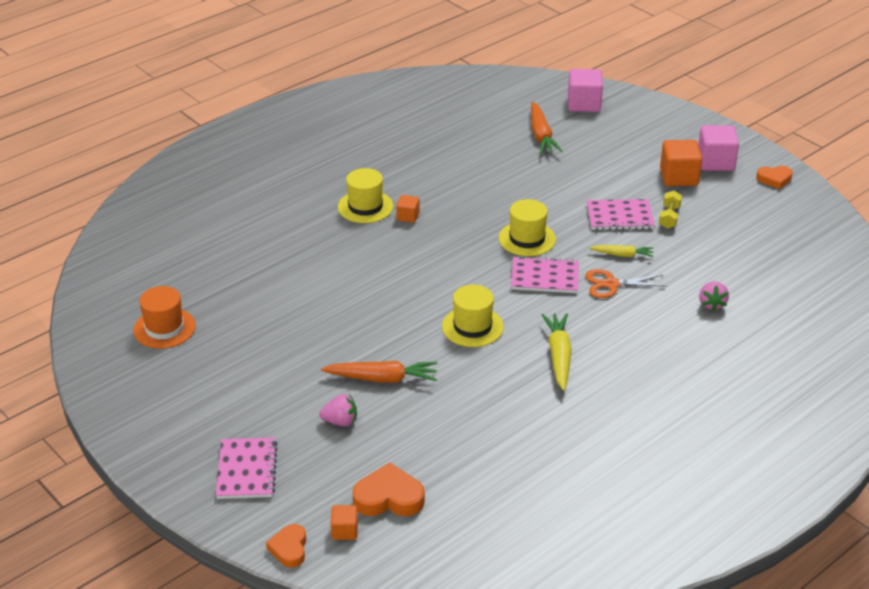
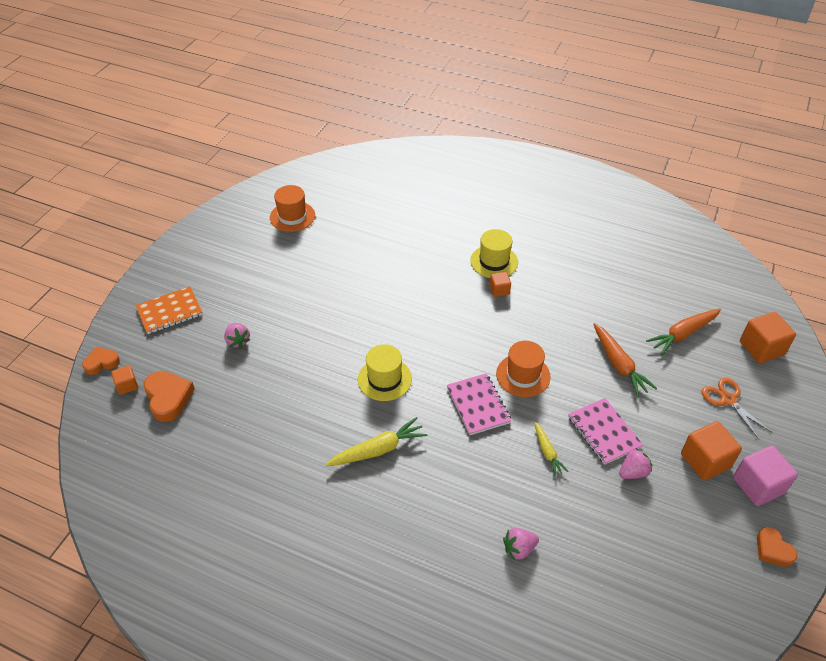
camera: 65 degrees right, 10 degrees up
pink notebook [216,438,278,499] -> orange notebook [136,286,203,334]
orange carrot [321,361,437,382] -> orange carrot moved to [593,323,657,397]
yellow hat [499,199,556,256] -> orange hat [496,341,551,397]
pink cube [568,69,603,112] -> orange cube [740,312,796,363]
orange scissors [585,269,667,298] -> orange scissors moved to [702,378,773,439]
yellow dumbbell [659,191,682,228] -> pink strawberry [619,448,652,479]

